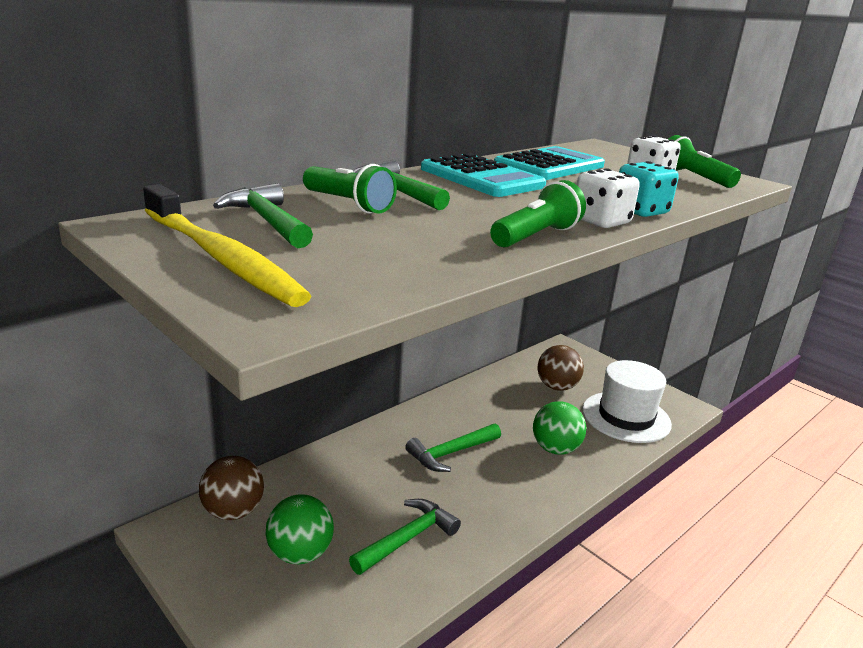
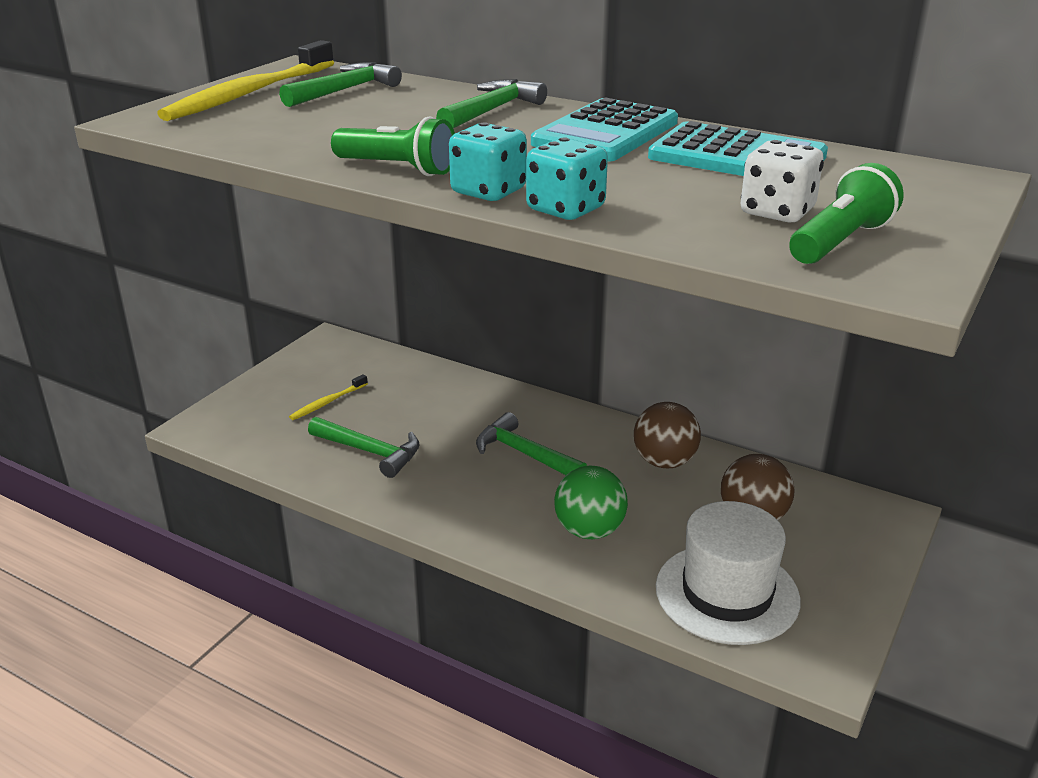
camera: 75 degrees right, 5 degrees up
brown ball [199,456,264,520] -> brown ball moved to [634,402,701,468]
green ball [265,494,334,564] -> yellow toothbrush [289,374,368,420]
green flashlight [303,164,397,214] -> none
white dice [577,168,640,228] -> turquoise dice [449,122,527,201]

